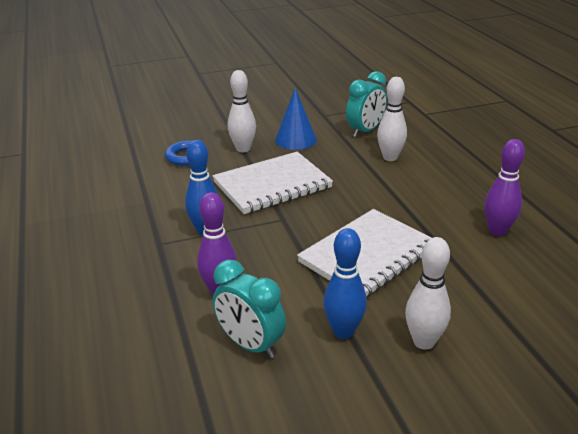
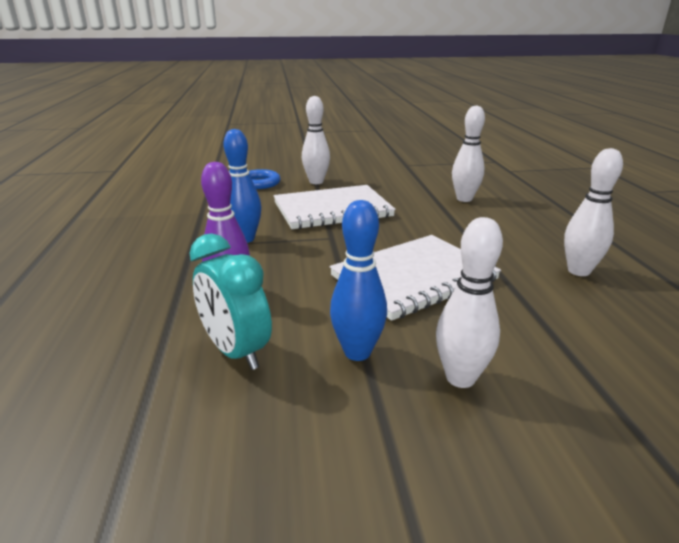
camera: 10 degrees right, 5 degrees down
blue cone [275,88,317,150] -> none
turquoise clock [346,71,387,137] -> none
purple bowling pin [485,139,525,236] -> white bowling pin [564,148,623,276]

